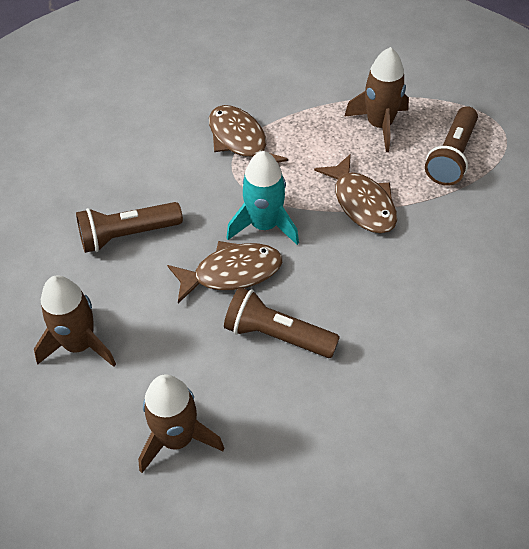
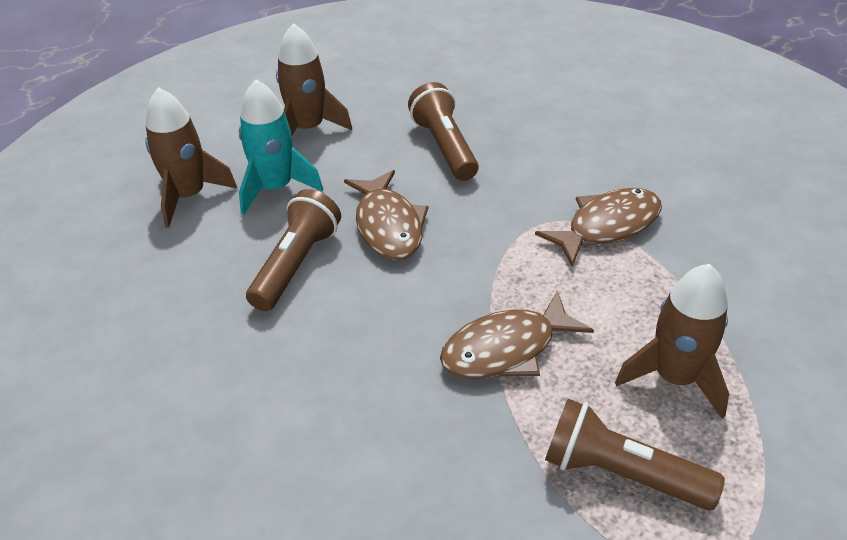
camera: 90 degrees right, 10 degrees down
turquoise rocket [227,151,299,245] -> turquoise rocket moved to [239,79,323,215]

